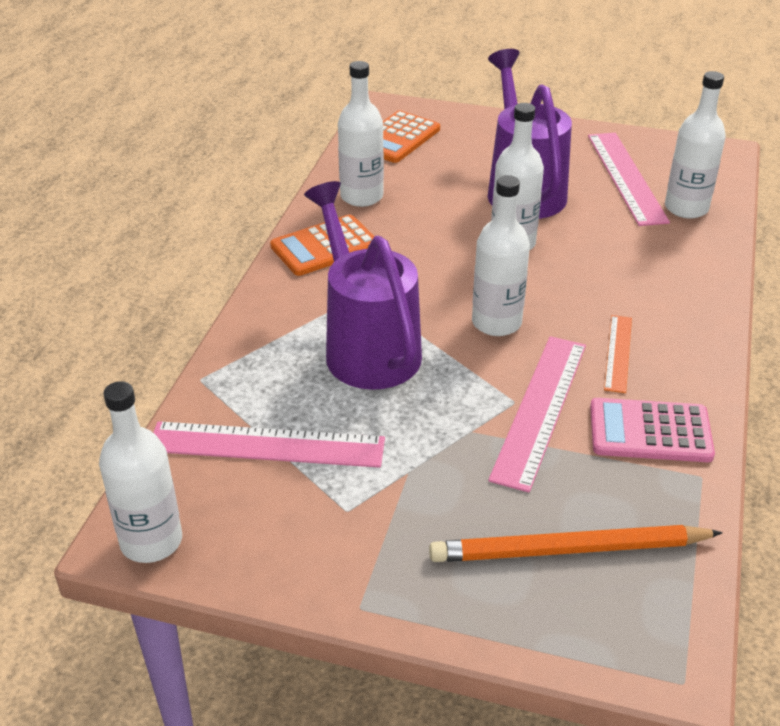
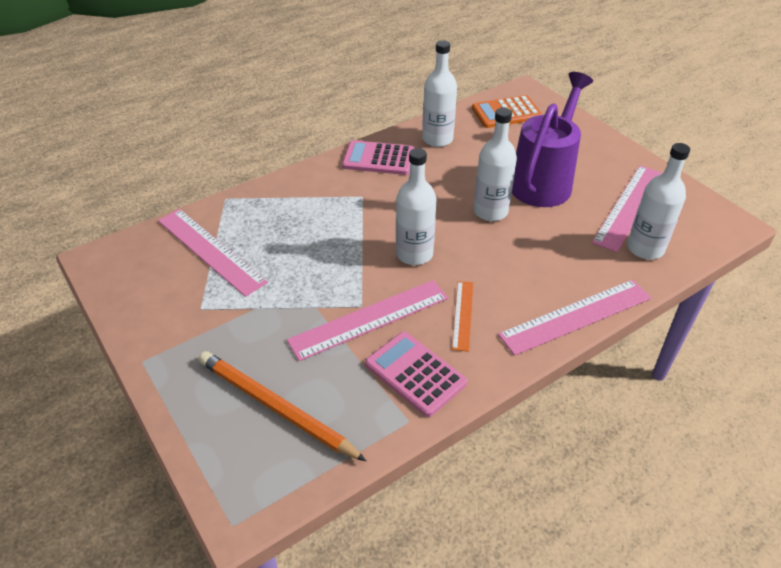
camera: 40 degrees right, 5 degrees up
white bottle [99,381,182,563] -> none
orange calculator [270,214,375,276] -> pink calculator [342,140,414,175]
purple watering can [304,181,422,390] -> none
orange ruler [604,315,632,393] -> orange ruler turned 45 degrees counterclockwise [452,281,473,352]
none -> pink ruler [498,280,651,356]

